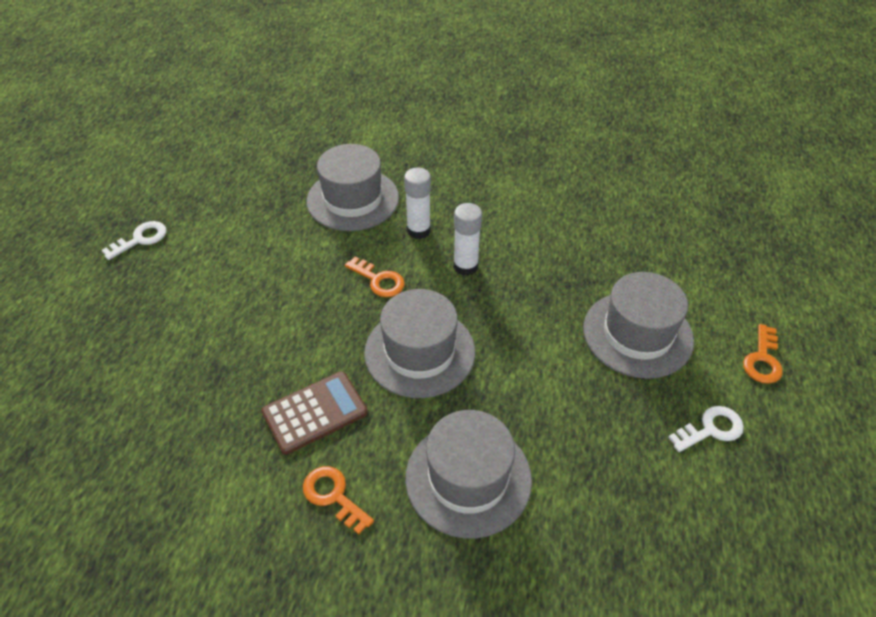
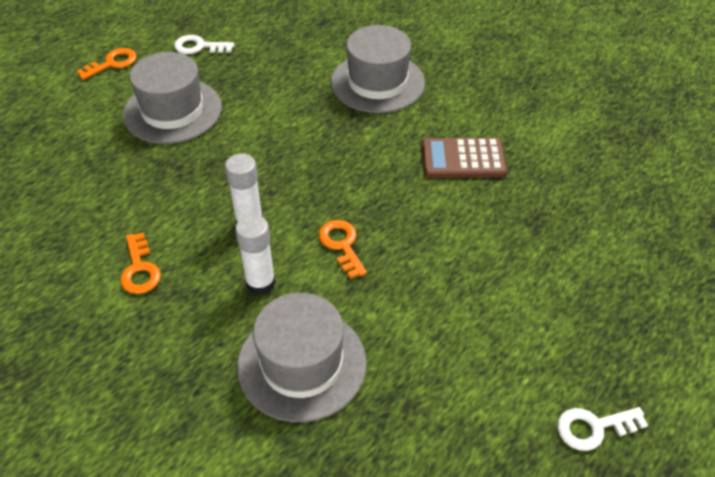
camera: 150 degrees left, 0 degrees up
orange key [303,466,374,534] -> orange key moved to [120,233,161,294]
grey hat [364,289,475,398] -> none

